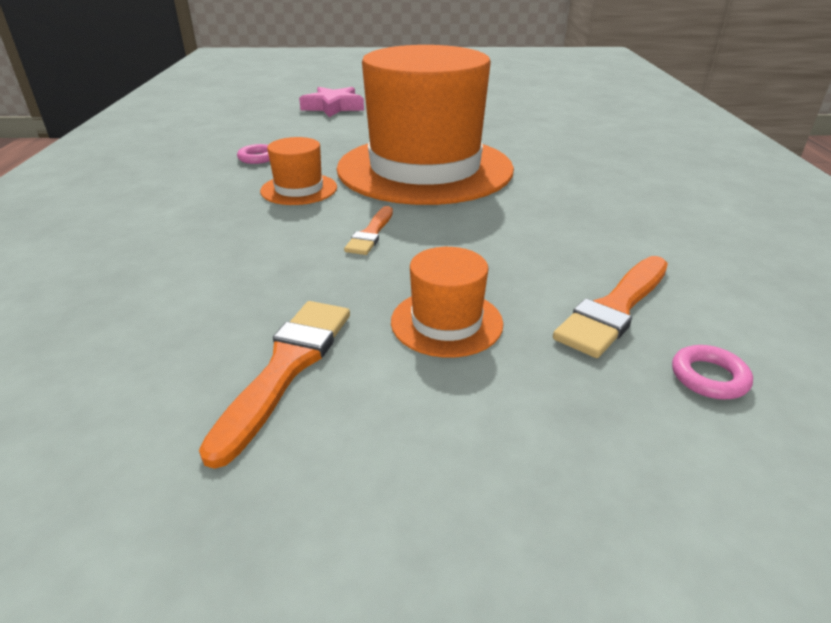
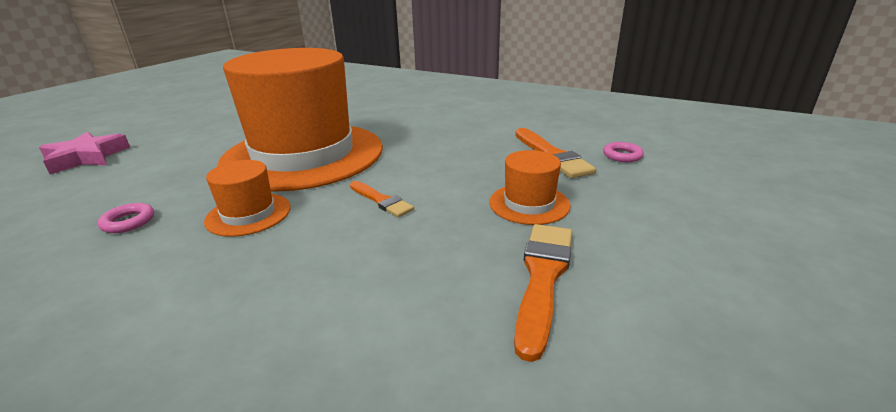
camera: 60 degrees left, 5 degrees down
orange brush [199,301,350,469] -> orange brush turned 60 degrees clockwise [514,224,572,362]

